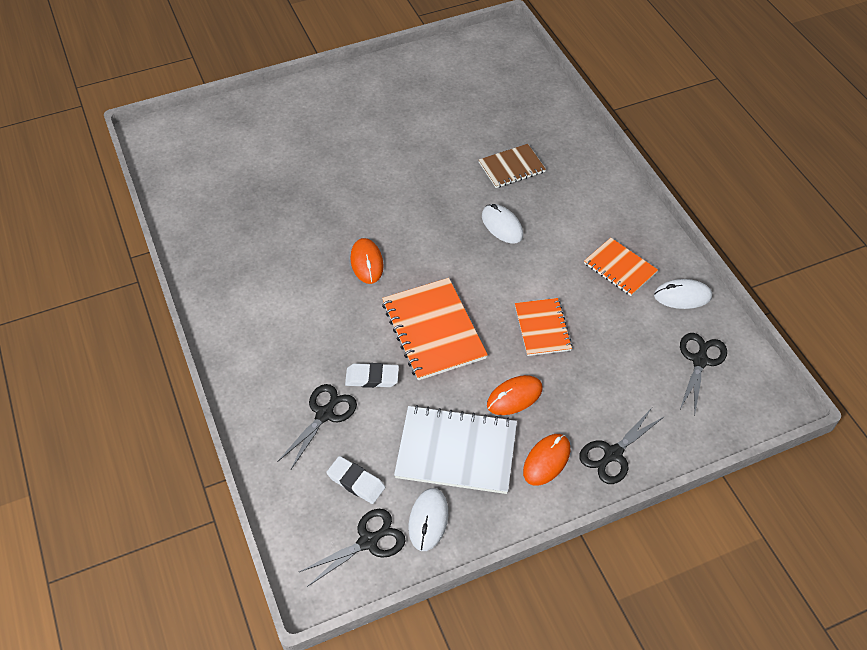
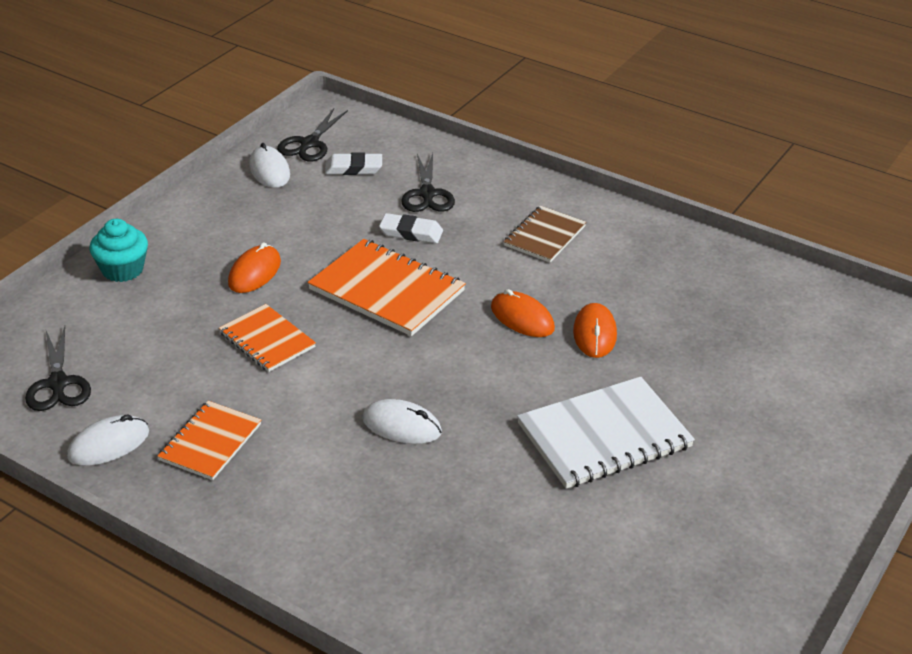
camera: 145 degrees right, 15 degrees down
white eraser [345,363,399,388] -> white eraser turned 45 degrees clockwise [379,213,443,243]
white notebook [394,405,517,494] -> white notebook moved to [517,377,695,489]
brown notebook [479,144,546,188] -> brown notebook moved to [504,206,586,262]
orange mouse [523,434,571,486] -> orange mouse moved to [573,303,617,358]
black scissors [579,408,665,484] -> turquoise cupcake [90,219,148,282]
orange notebook [584,238,658,296] -> orange notebook turned 75 degrees counterclockwise [158,401,261,480]

